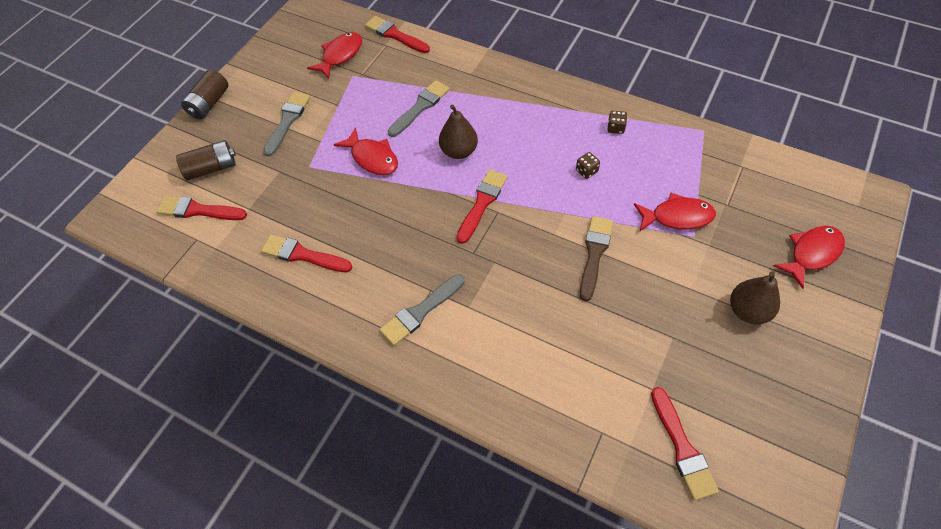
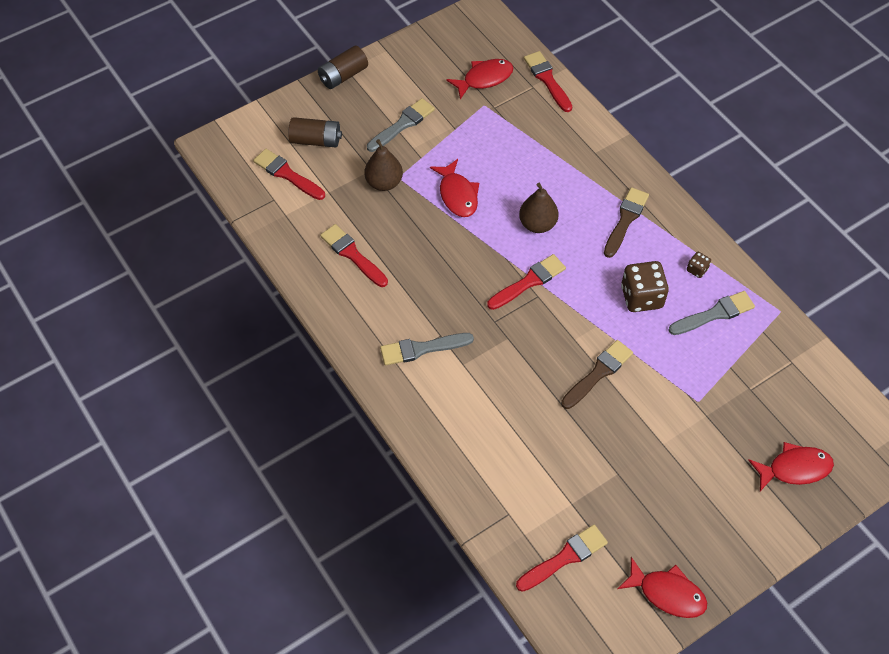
camera: 25 degrees right, 0 degrees up
grey brush [388,80,450,137] -> grey brush moved to [668,291,755,335]
brown dice [576,152,600,179] -> brown dice [621,261,669,312], size x2.10
red fish [634,193,716,231] -> red fish moved to [618,557,707,618]
red brush [651,387,719,500] -> red brush turned 135 degrees counterclockwise [516,525,608,592]
brown pear [730,271,780,324] -> brown pear moved to [364,139,403,191]
none -> brown brush [604,187,649,258]

